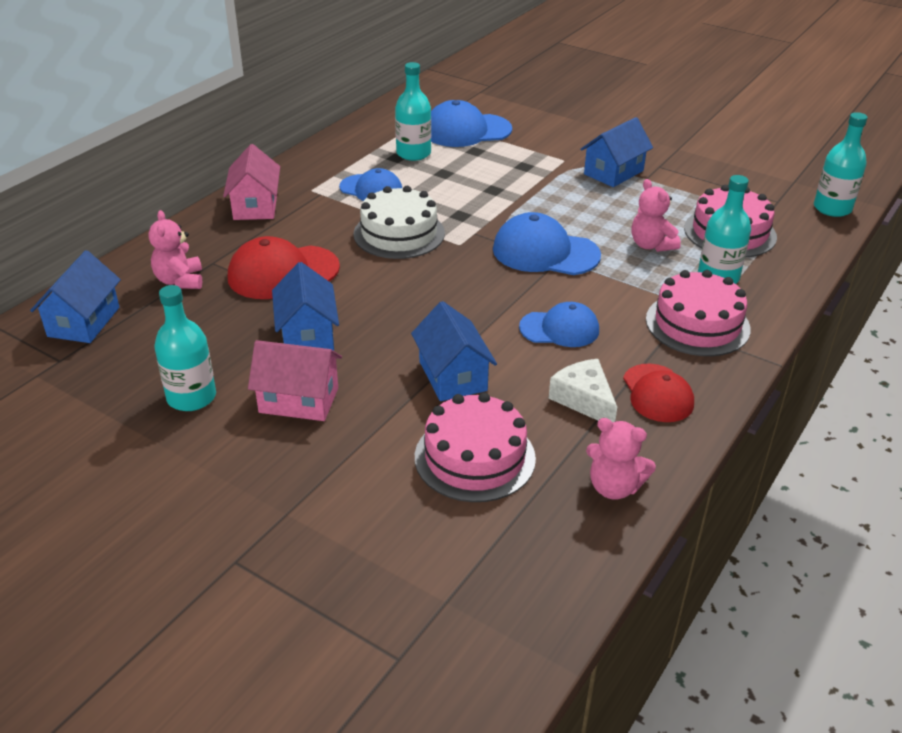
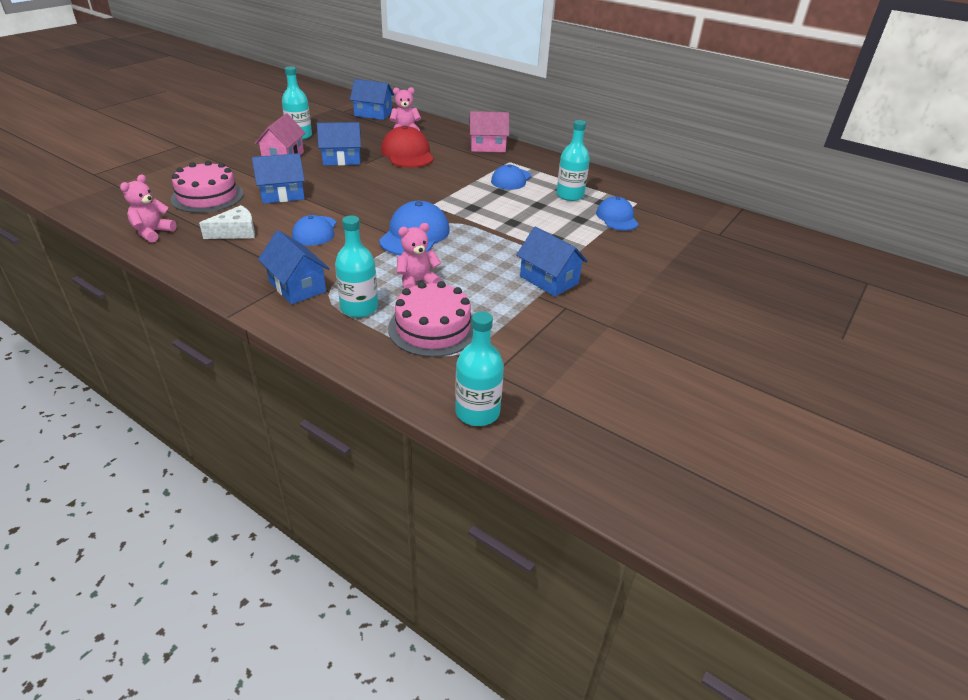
camera: 90 degrees right, 0 degrees up
white cake [354,186,445,259] -> none
blue cap [431,100,512,147] -> blue cap [596,196,638,231], size x0.67
red cap [623,364,694,422] -> none
pink cake [646,270,751,356] -> blue house [258,230,330,304]

